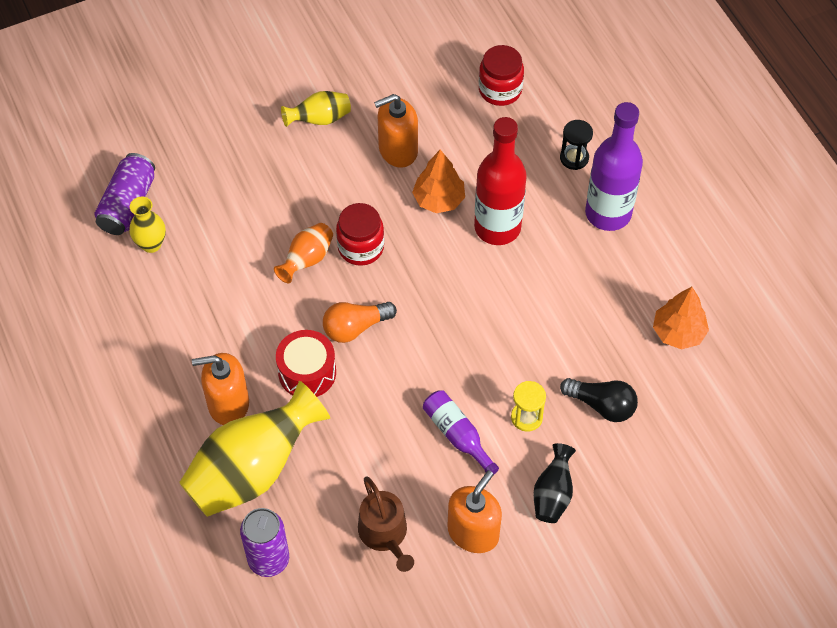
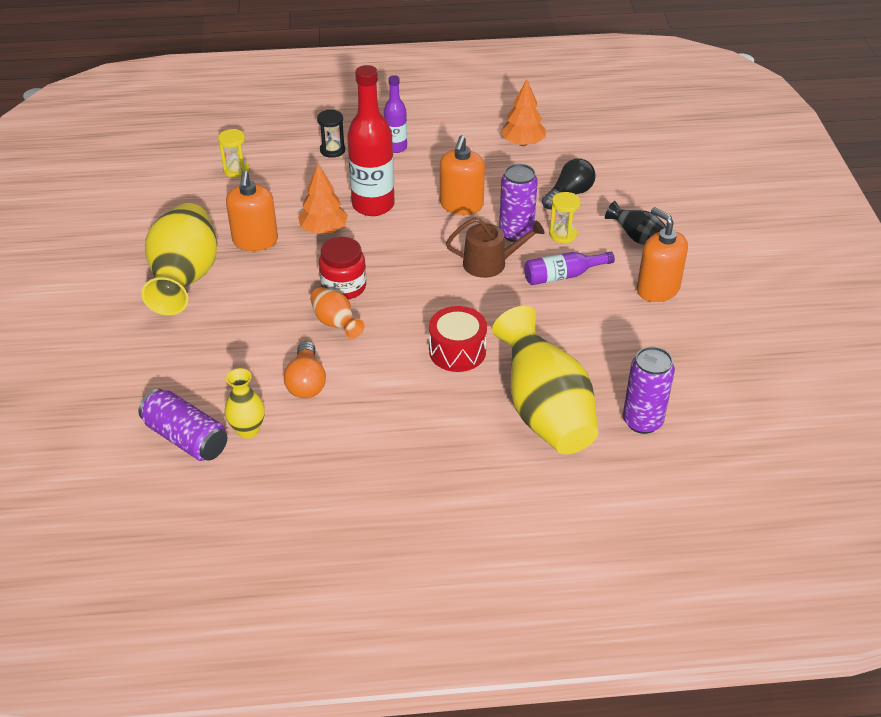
camera: 70 degrees left, 15 degrees down
orange soap dispenser [192,353,249,425] -> orange soap dispenser moved to [440,135,485,215]
yellow vase [281,91,351,127] -> yellow vase [141,203,217,315], size x2.04
orange light bulb [323,302,397,343] -> orange light bulb moved to [284,341,326,398]
brown watering can [358,477,414,572] -> brown watering can moved to [446,218,545,278]
red jar [479,45,524,106] -> yellow hourglass [218,129,249,178]
purple bottle [585,102,643,231] -> purple bottle [384,75,407,153], size x0.55
none -> purple can [499,164,538,242]

